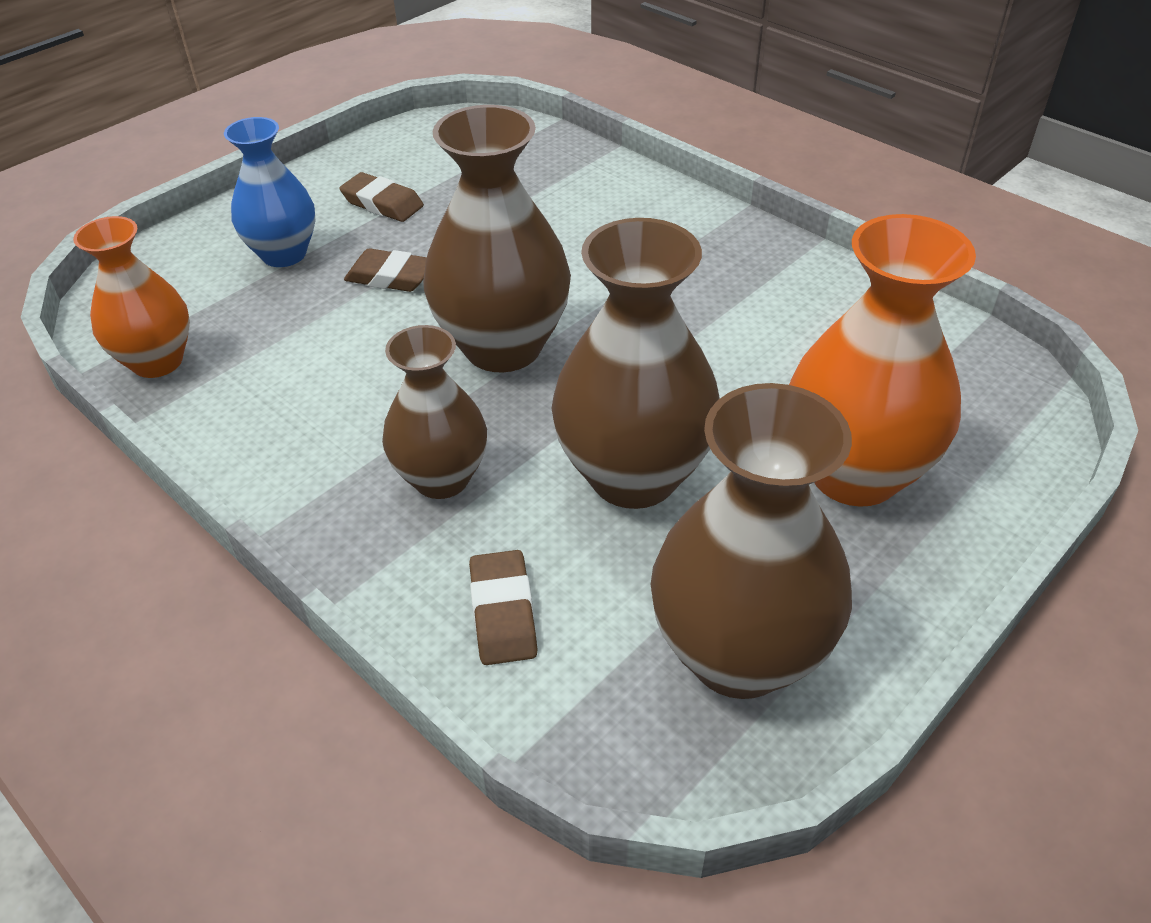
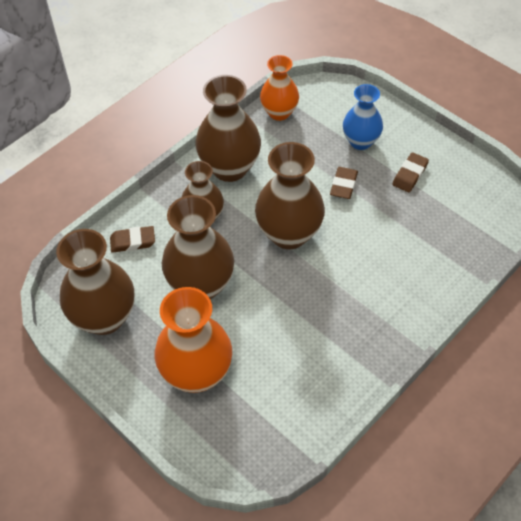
camera: 90 degrees right, 10 degrees up
none -> brown vase [195,75,261,182]

